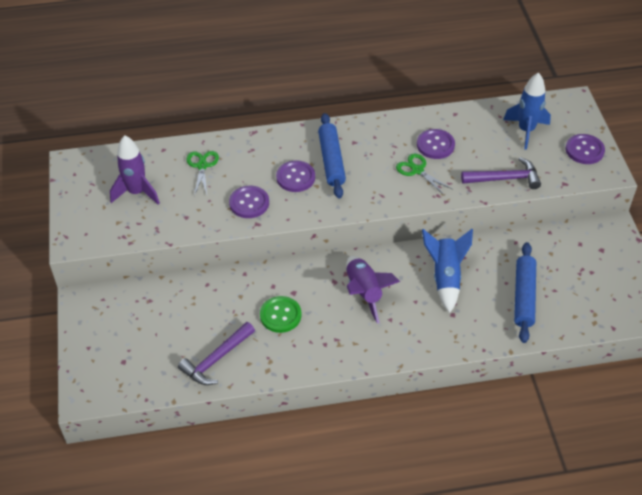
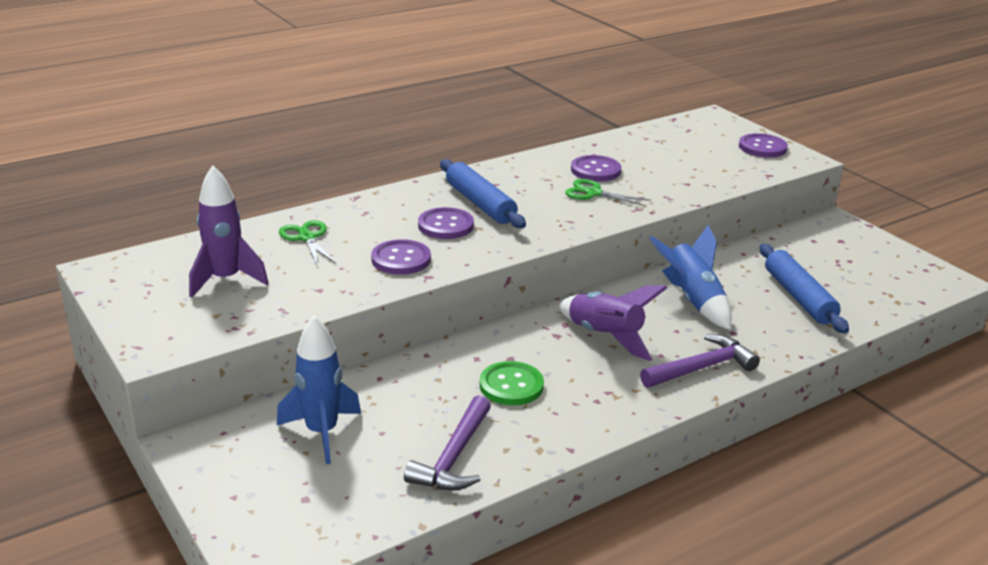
camera: 25 degrees left, 20 degrees down
purple hammer [461,157,541,189] -> purple hammer moved to [640,334,760,388]
blue rocket [503,72,551,150] -> blue rocket moved to [276,315,361,464]

